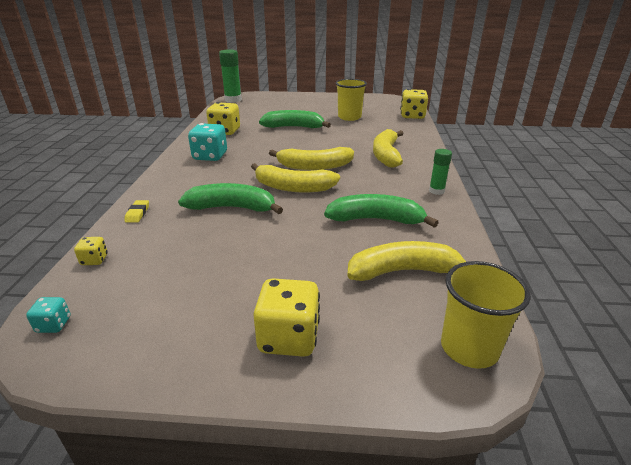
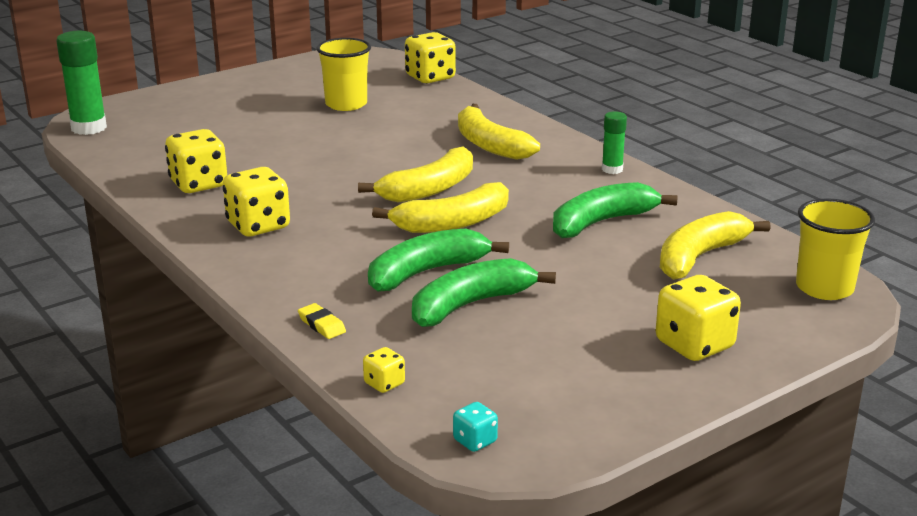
camera: 40 degrees left, 5 degrees down
turquoise dice [188,123,227,161] -> yellow dice [223,167,290,236]
green banana [259,110,331,128] -> green banana moved to [412,258,556,327]

